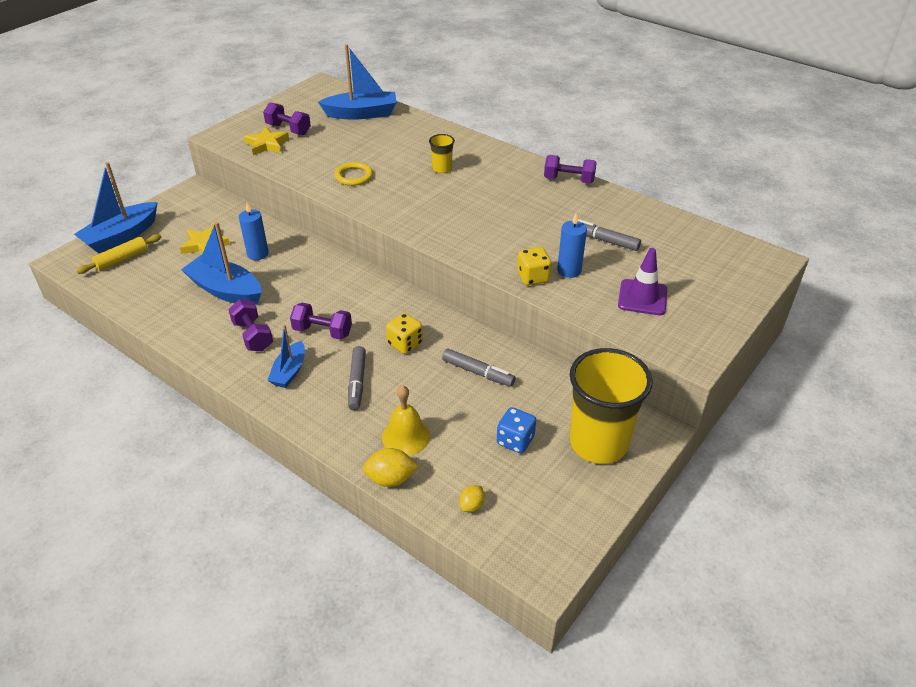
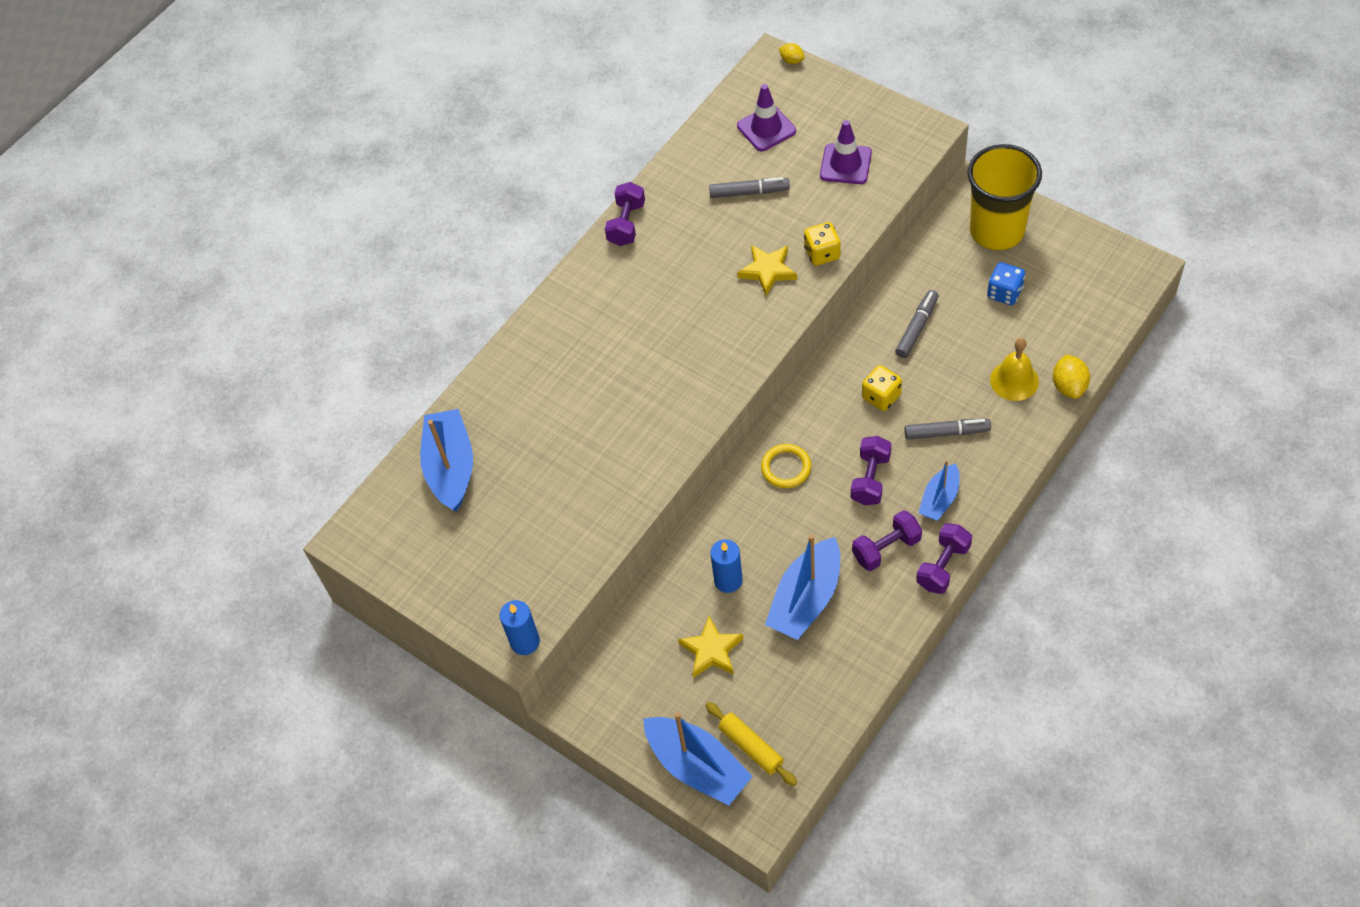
camera: 85 degrees left, 15 degrees up
yellow star [243,127,289,155] -> yellow star moved to [737,245,797,296]
purple dumbbell [263,102,311,135] -> purple dumbbell moved to [916,523,972,594]
blue boat [267,325,305,388] -> blue boat turned 105 degrees clockwise [919,460,959,521]
yellow ring [335,162,373,186] -> yellow ring moved to [761,444,811,488]
yellow cup [429,134,455,173] -> none
yellow lemon [459,485,485,512] -> yellow lemon moved to [779,43,805,64]
blue candle [557,213,587,278] -> blue candle moved to [500,600,540,655]
grey marker [578,219,641,251] -> grey marker turned 120 degrees counterclockwise [709,177,790,198]
none -> purple traffic cone [737,84,796,151]

